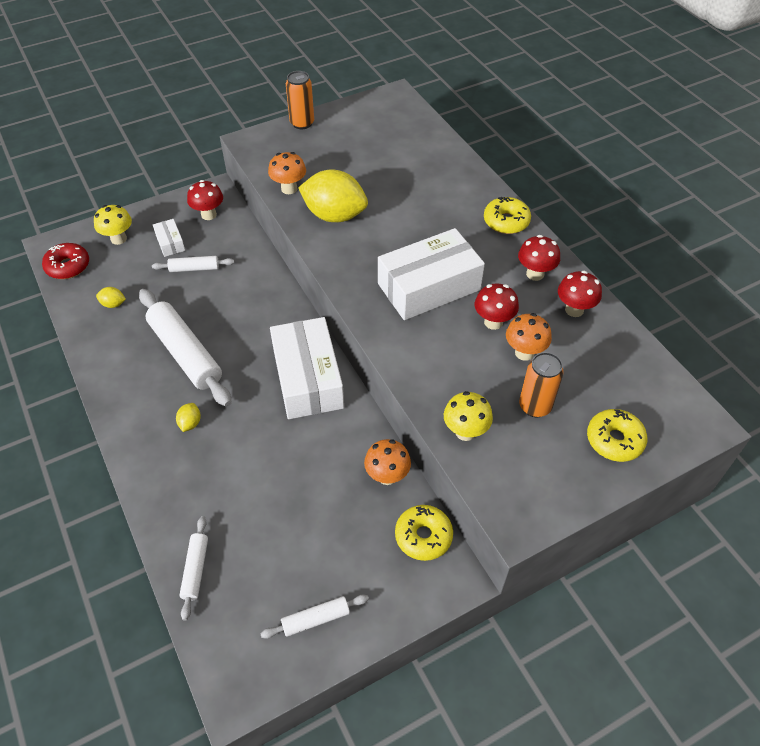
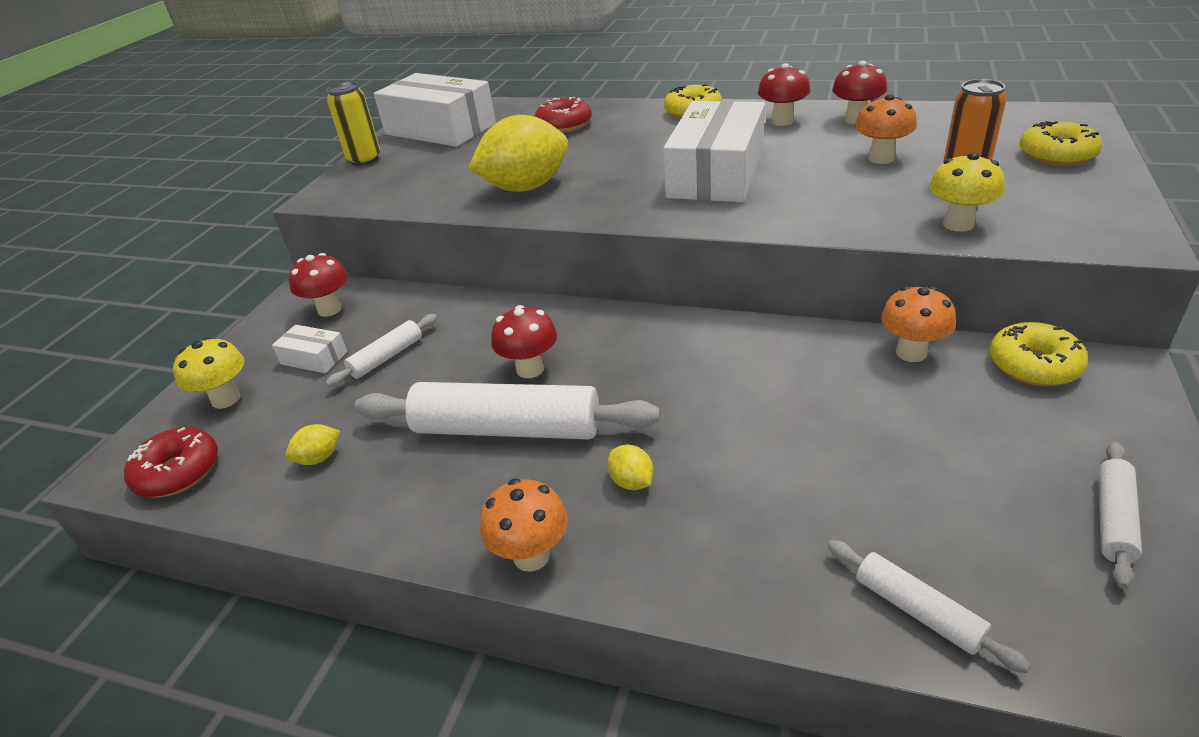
camera: 40 degrees left, 15 degrees down
orange mushroom [268,152,306,194] -> orange mushroom moved to [480,478,568,572]
white box [270,317,344,419] -> white box moved to [374,73,496,147]
orange can [286,71,314,129] -> yellow can [327,82,380,166]
red mushroom [475,283,519,330] -> red mushroom moved to [491,305,557,378]
none -> red donut [535,97,592,133]

